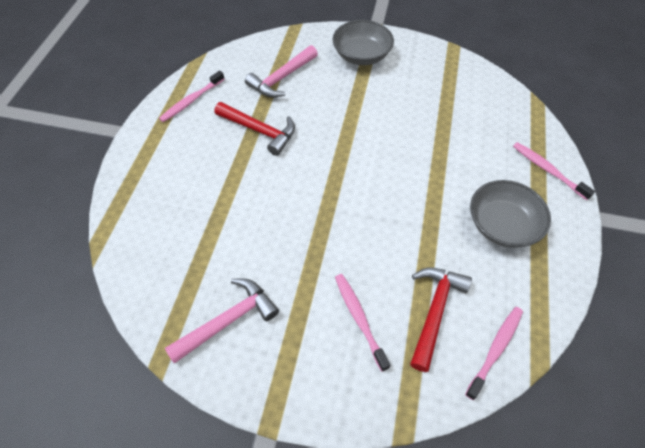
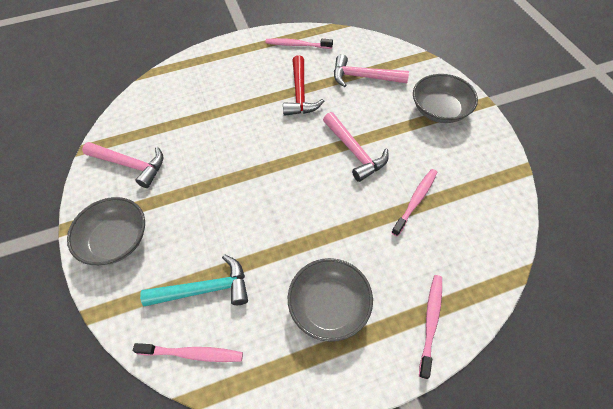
camera: 60 degrees right, 0 degrees up
pink toothbrush [335,274,390,372] -> pink toothbrush moved to [391,169,437,237]
red hammer [410,267,472,372] -> turquoise hammer [140,255,248,306]
none -> grey bowl [67,197,145,265]
none -> pink hammer [323,112,389,182]

